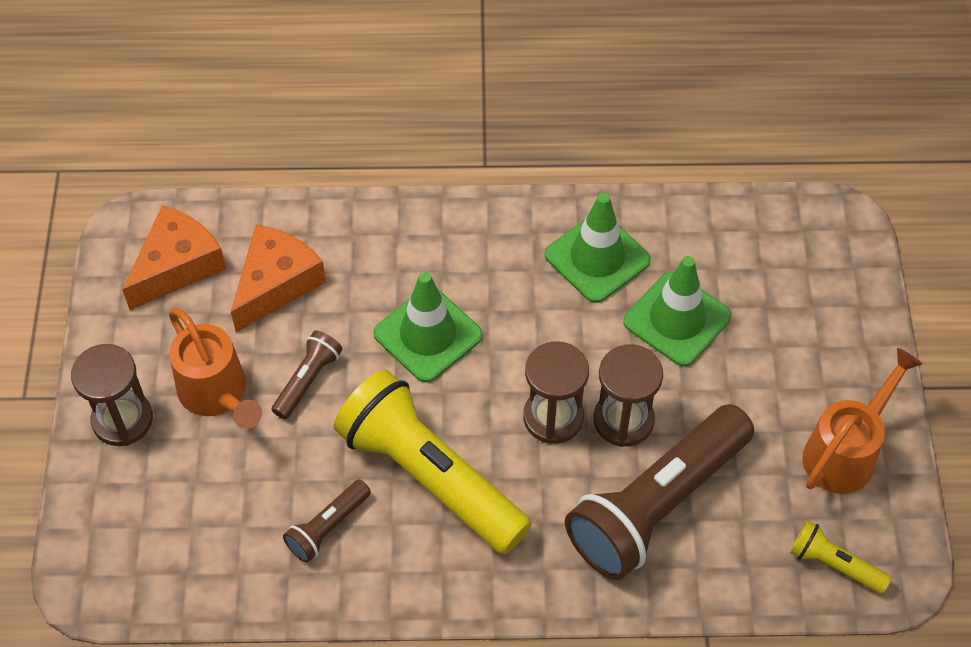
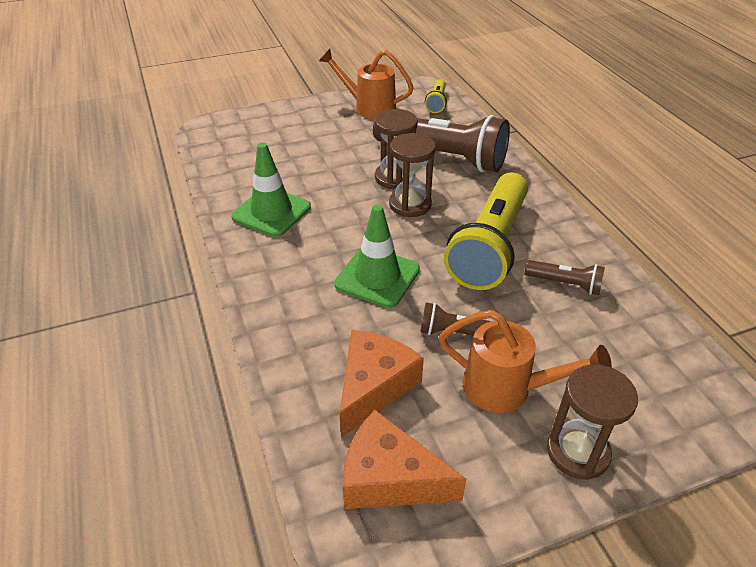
camera: 110 degrees left, 15 degrees down
orange watering can [169,308,262,429] -> orange watering can turned 75 degrees clockwise [439,310,612,413]
orange cheese [231,225,326,332] -> orange cheese turned 105 degrees clockwise [340,330,424,438]
green traffic cone [623,256,732,367] -> none

